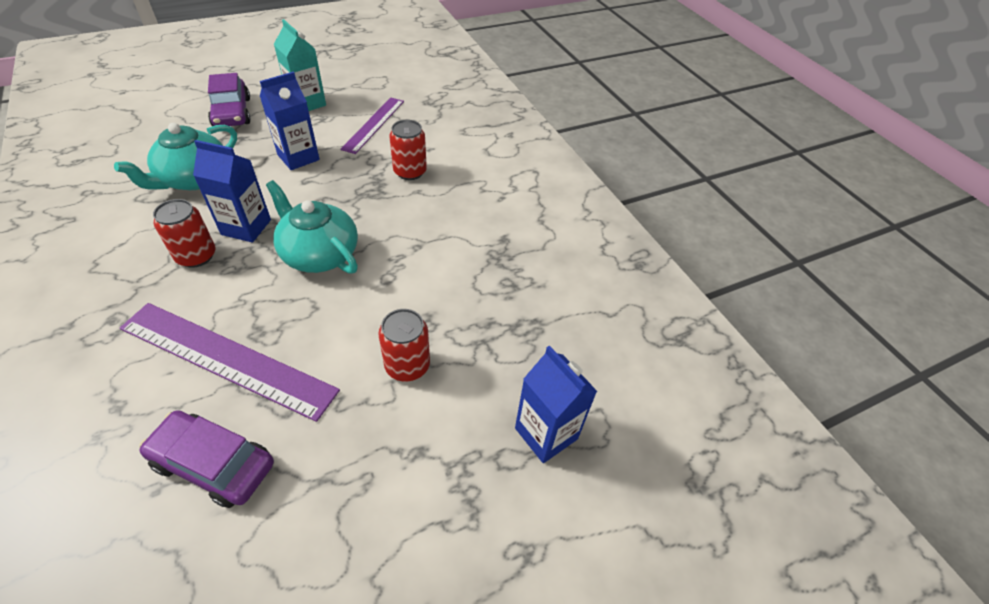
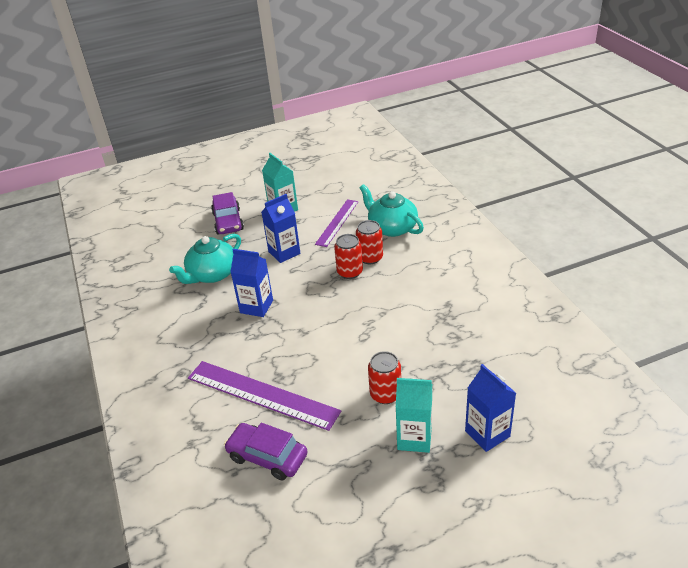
camera: 10 degrees right, 10 degrees down
red can [153,199,215,268] -> red can moved to [334,234,363,279]
turquoise teapot [266,180,358,274] -> turquoise teapot moved to [359,184,424,237]
none -> turquoise carton [396,378,432,453]

